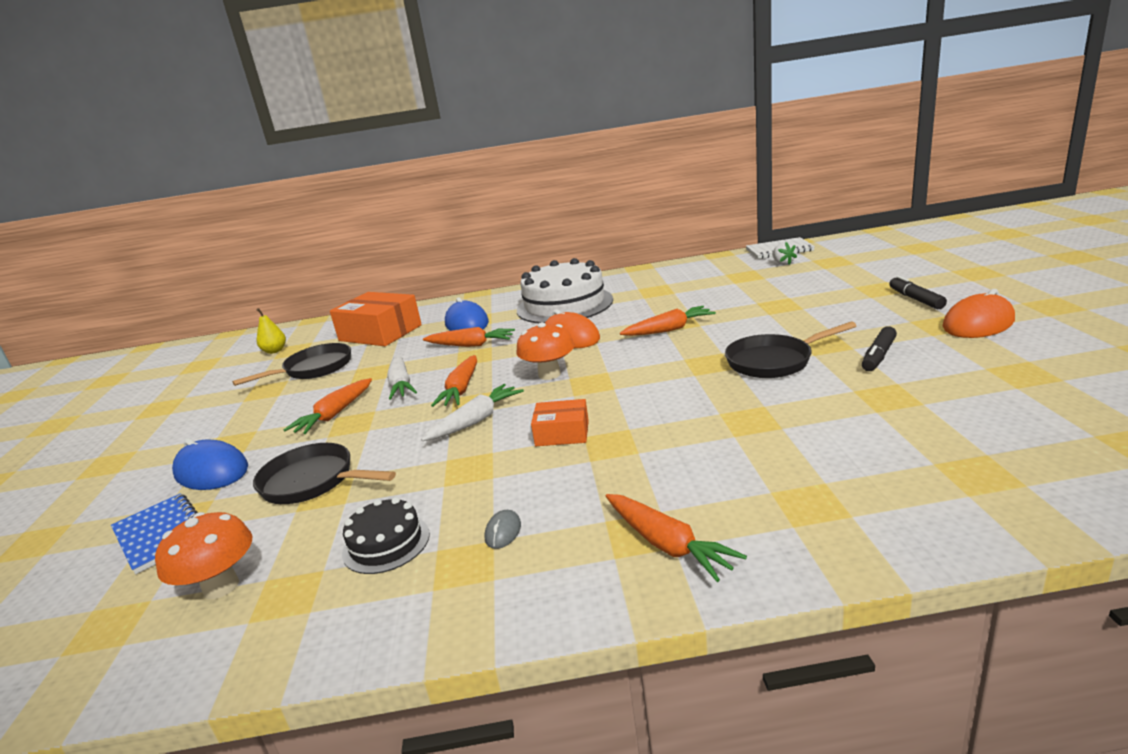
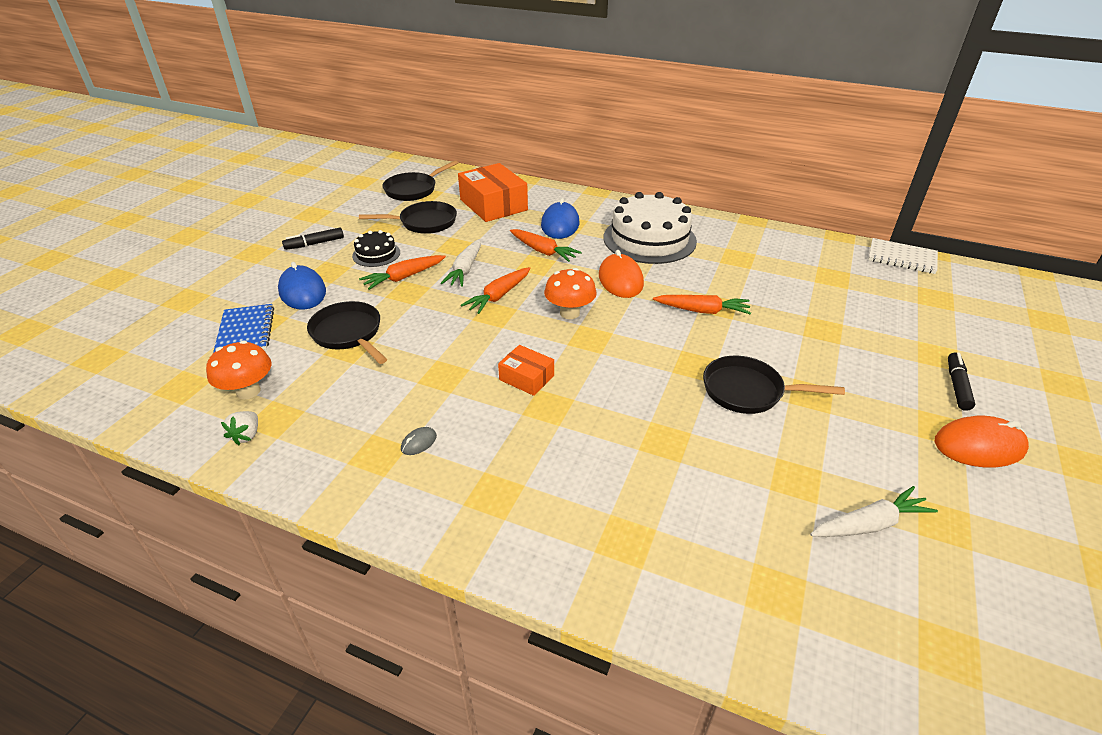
camera: 25 degrees right, 15 degrees up
yellow pear [257,308,286,354] -> black pan [383,160,458,201]
black cake [342,497,430,574] -> black cake moved to [352,230,400,267]
white carrot [421,384,524,441] -> white carrot moved to [810,486,938,537]
orange carrot [606,494,747,582] -> none
white strawberry [772,242,797,265] -> white strawberry moved to [221,411,258,445]
black marker [862,326,897,371] -> black marker moved to [282,228,344,250]

